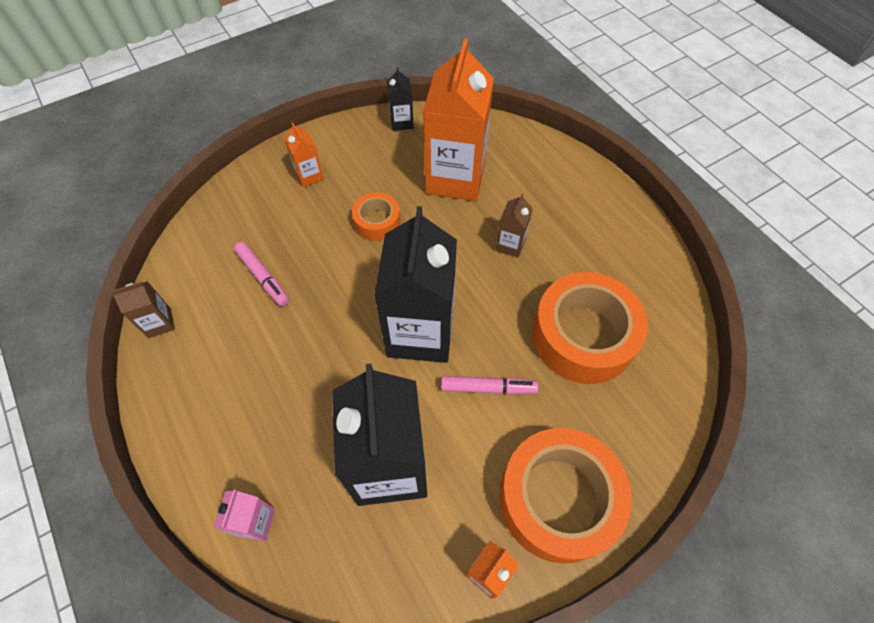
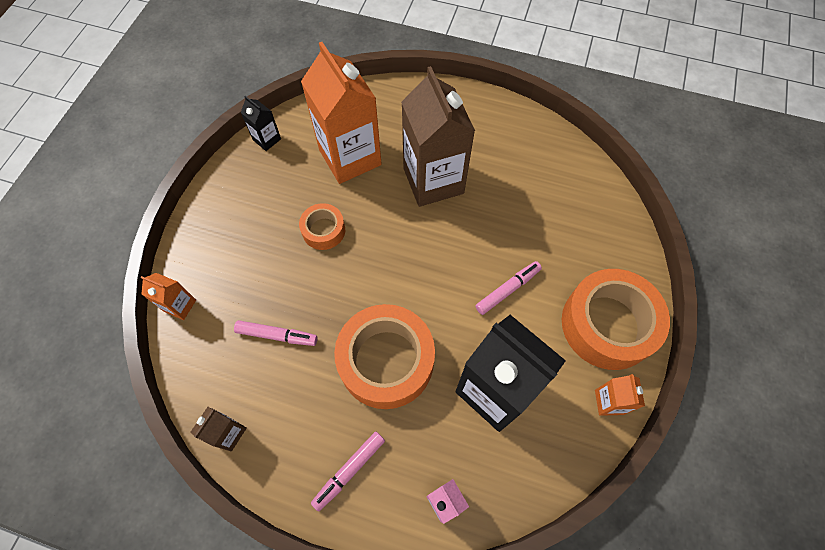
camera: 40 degrees left, 5 degrees up
orange carton [284,122,324,187] -> orange carton moved to [140,273,196,320]
black carton [374,206,457,363] -> none
brown carton [495,193,533,258] -> brown carton [401,66,475,207], size x2.27
orange tape [532,272,648,384] -> orange tape moved to [334,304,435,409]
none -> pink marker [311,432,385,511]

